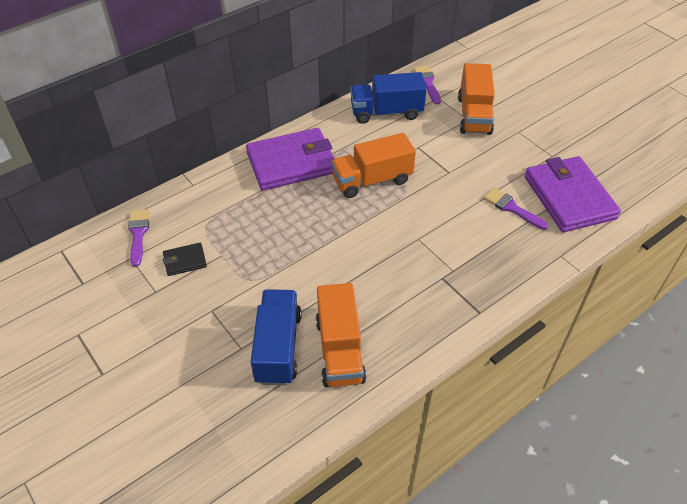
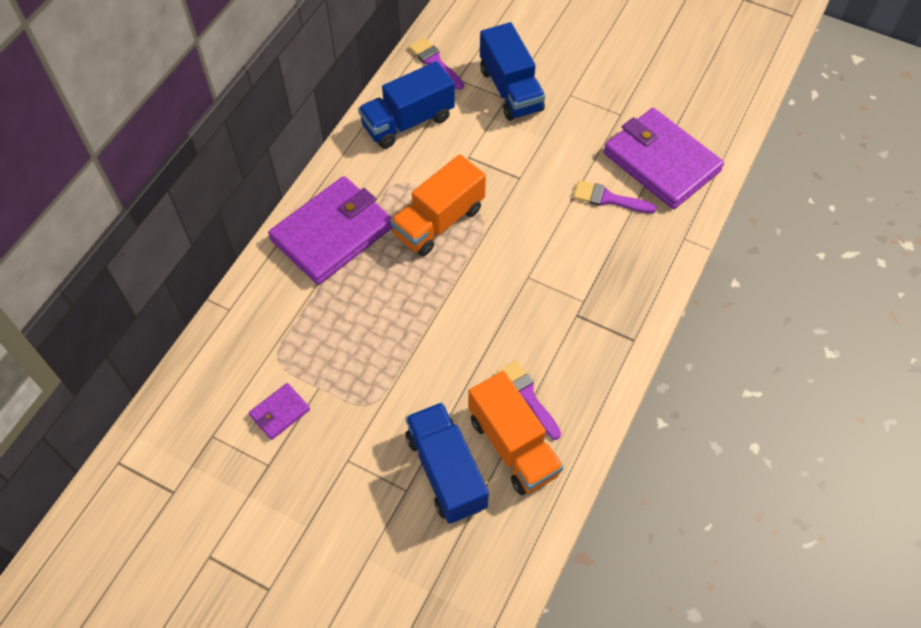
camera: 25 degrees left, 10 degrees up
purple brush [128,210,150,267] -> purple brush moved to [497,360,561,440]
black wallet [163,243,207,276] -> purple wallet [249,383,310,440]
orange truck [458,63,495,135] -> blue truck [480,22,545,121]

